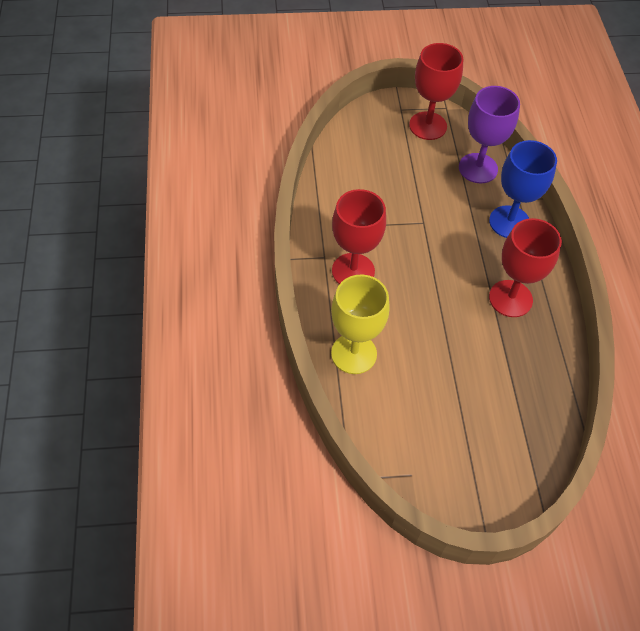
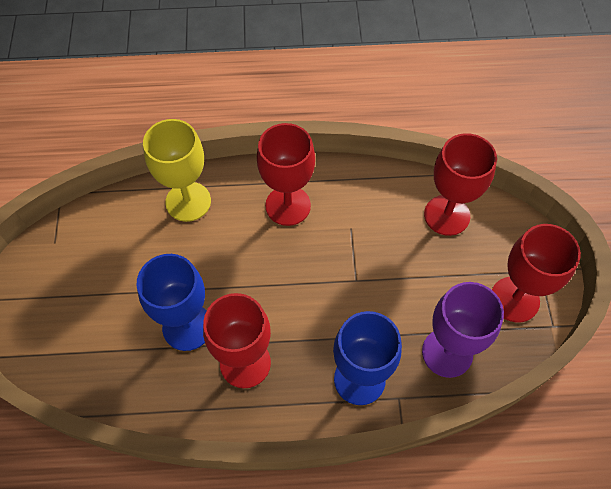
camera: 95 degrees right, 5 degrees up
none -> blue goblet [137,254,206,351]
none -> red goblet [424,133,497,236]

